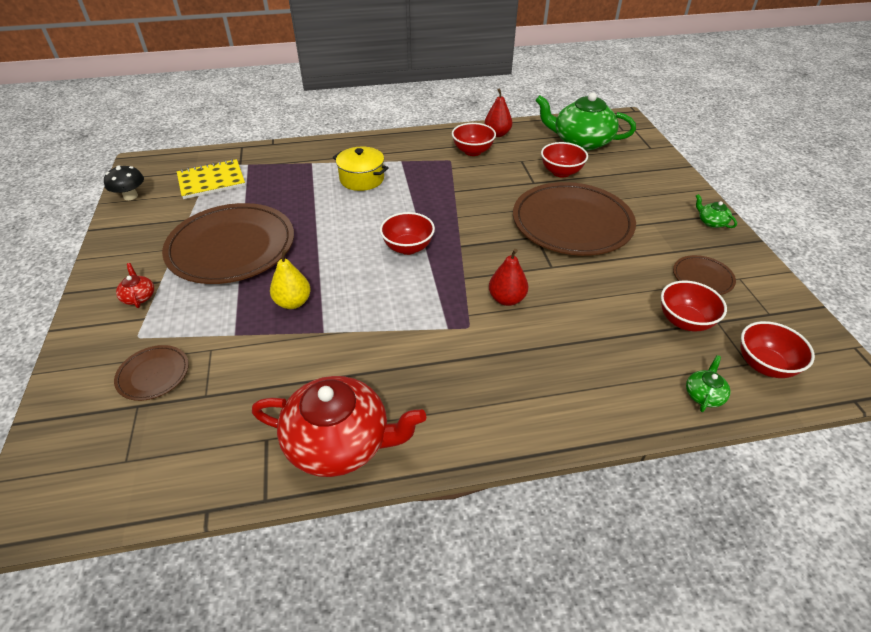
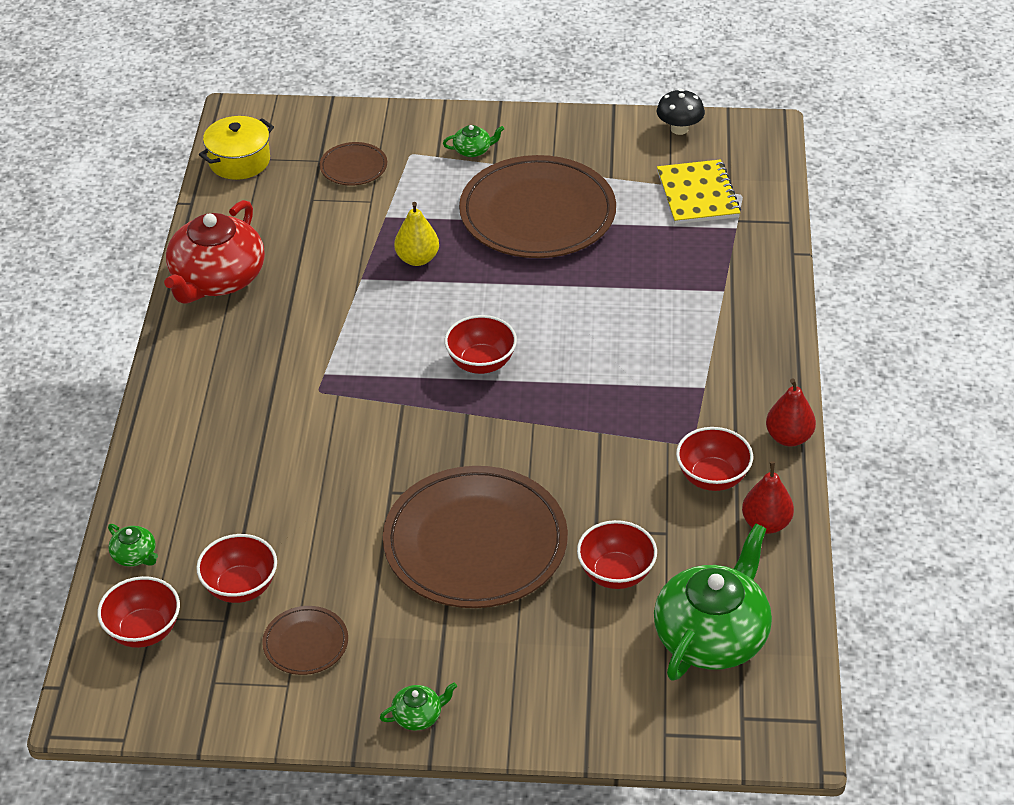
camera: 105 degrees right, 0 degrees up
red teapot [116,263,154,308] -> green teapot [443,125,504,157]
yellow pot [333,146,389,191] -> yellow pot moved to [199,116,274,180]
red pear [489,249,528,306] -> red pear moved to [766,379,816,447]

